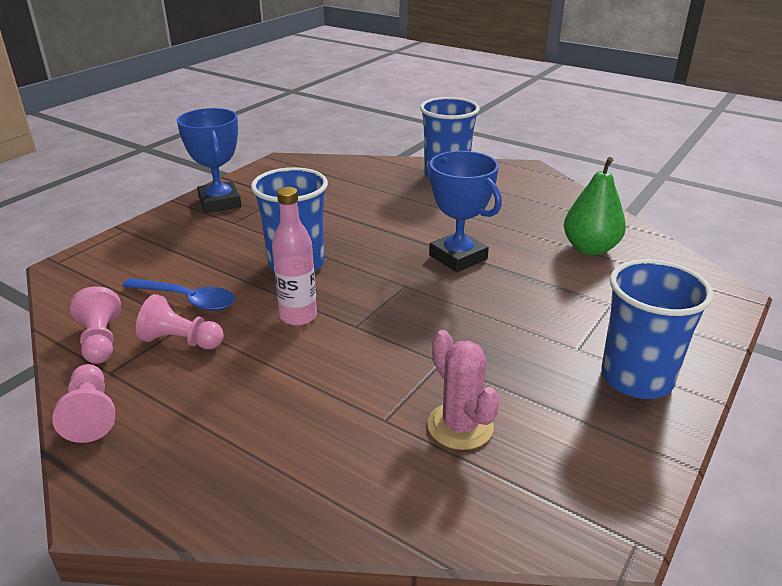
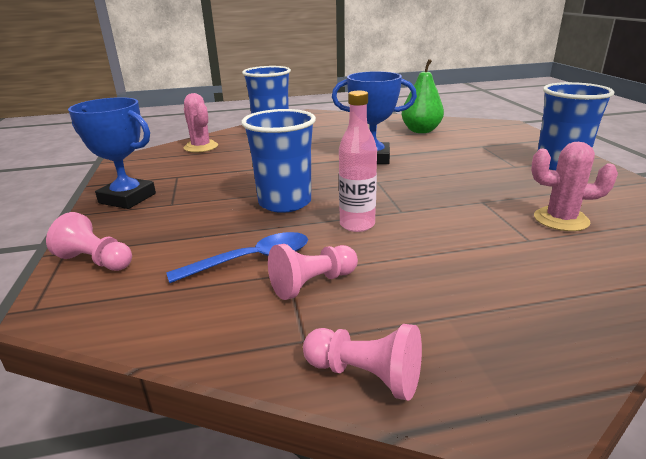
camera: 45 degrees left, 5 degrees down
pink pawn [70,286,121,364] -> pink pawn moved to [46,212,132,271]
none -> pink cactus [184,93,218,152]

